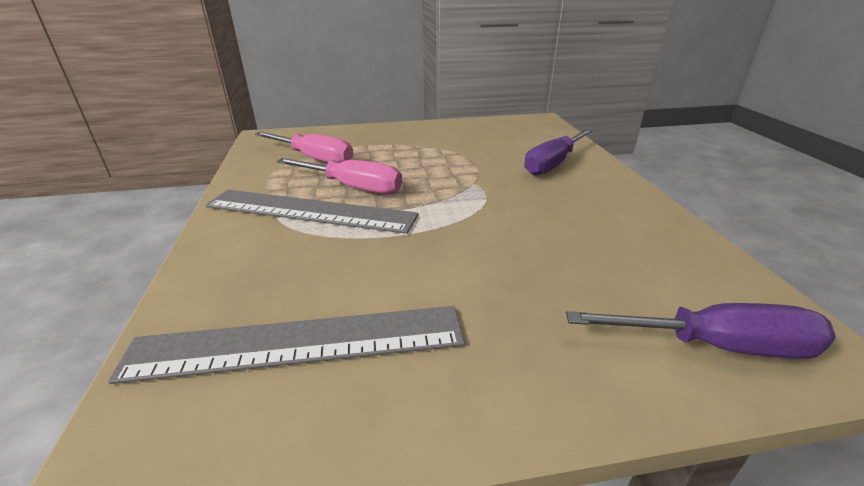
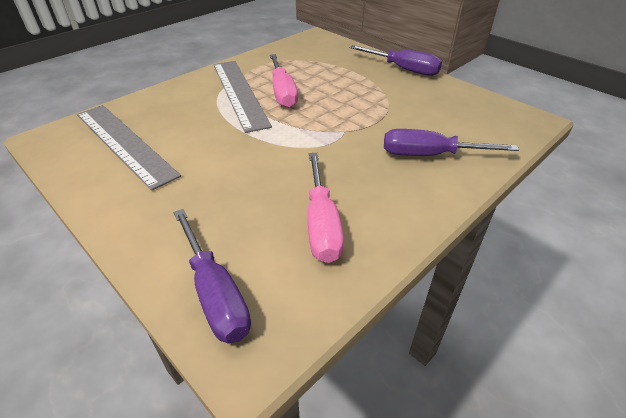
camera: 55 degrees right, 10 degrees up
pink screwdriver [255,132,353,163] -> pink screwdriver moved to [308,153,344,263]
none -> purple screwdriver [350,45,442,76]

